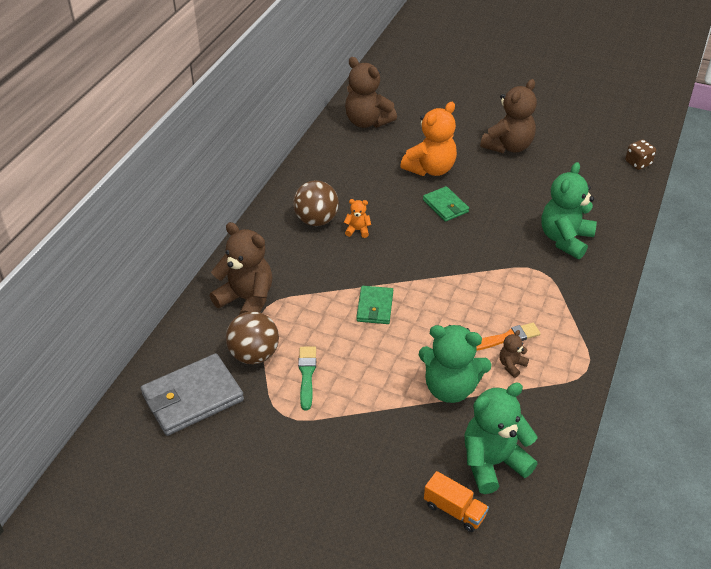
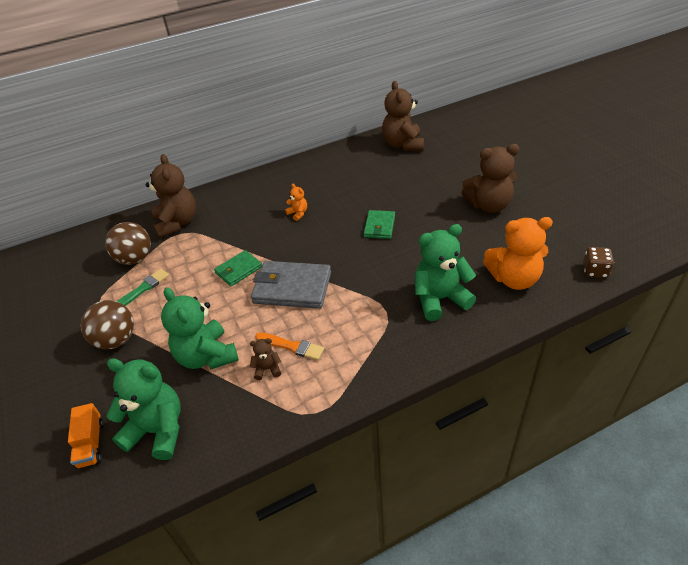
camera: 45 degrees right, 0 degrees up
grey wallet [141,353,244,436] -> grey wallet moved to [251,261,331,309]
brown ball [293,180,339,226] -> brown ball moved to [81,300,134,349]
orange teddy bear [400,102,457,176] -> orange teddy bear moved to [483,217,553,290]

